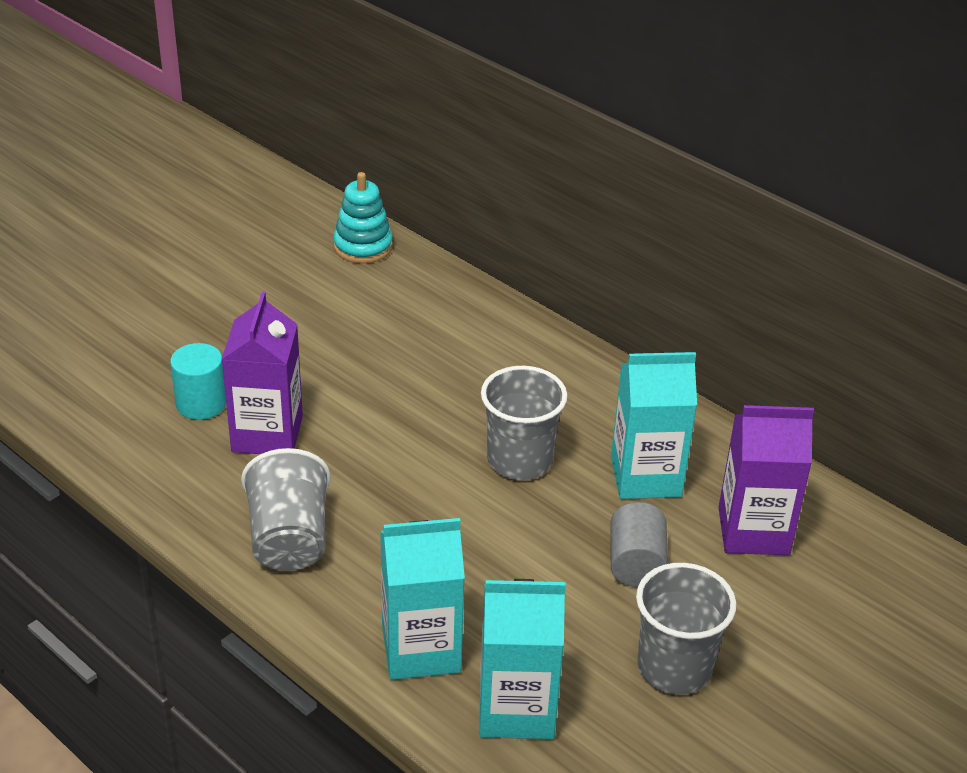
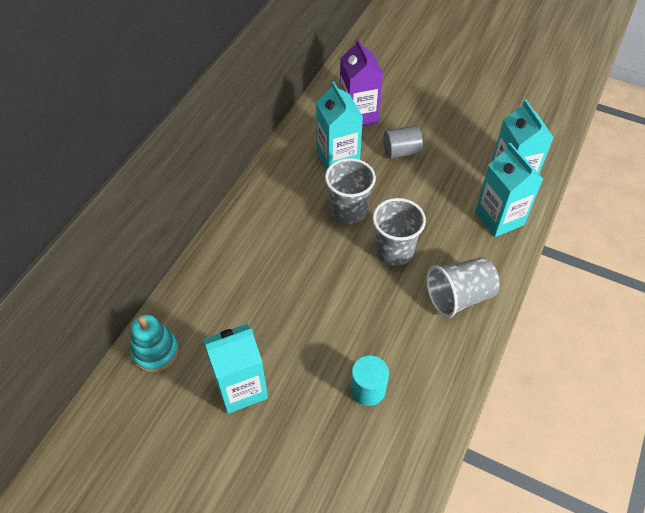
camera: 105 degrees left, 15 degrees up
purple carton [221,292,303,454] -> none
grey cup [636,563,736,694] -> grey cup moved to [373,198,426,266]
none -> turquoise carton [203,324,268,414]

